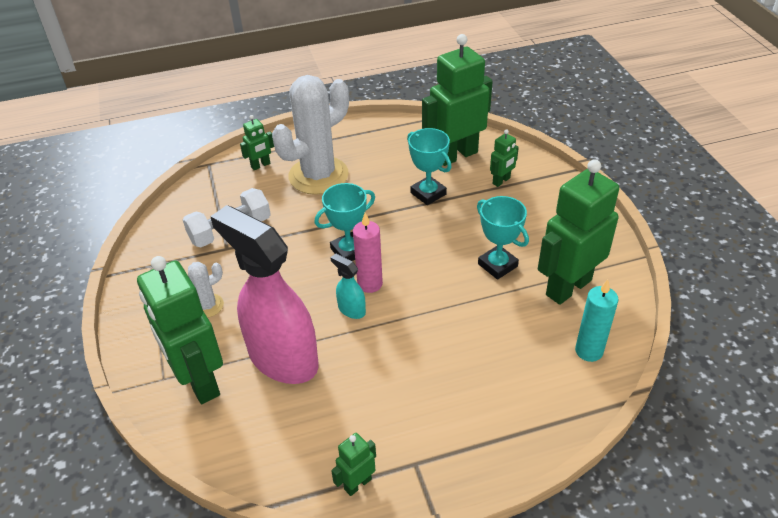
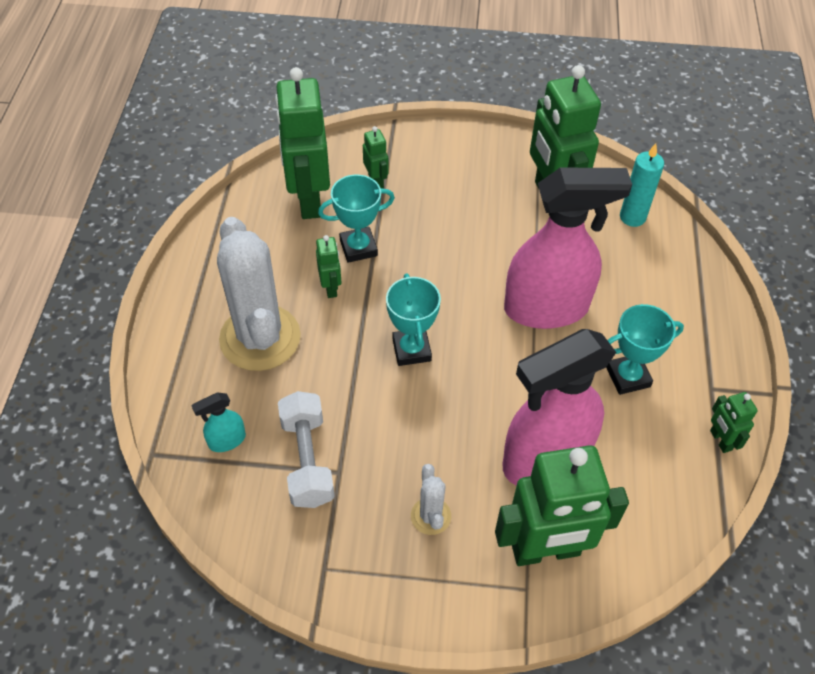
camera: 70 degrees left, 10 degrees up
green robot [240,115,274,170] -> green robot moved to [316,235,342,298]
turquoise spray bottle [330,253,366,319] -> turquoise spray bottle moved to [191,392,246,452]
pink candle [353,213,383,293] -> none
turquoise trophy [477,196,529,280] -> turquoise trophy moved to [606,304,684,395]
none -> pink spray bottle [504,167,632,329]

